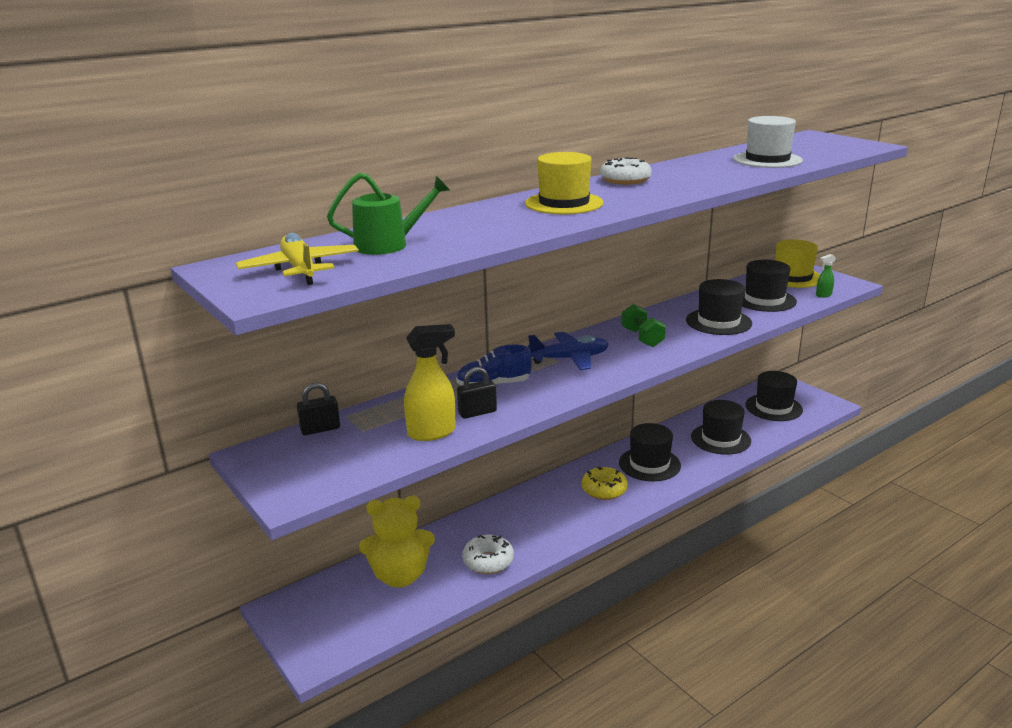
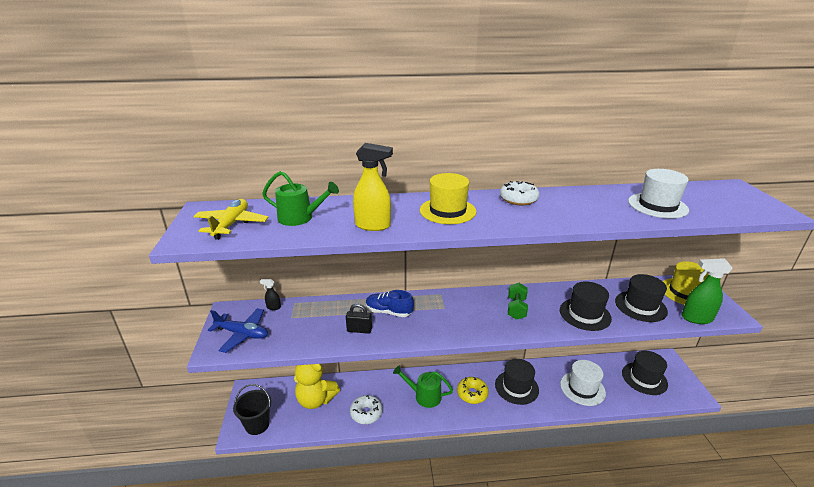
camera: 30 degrees right, 5 degrees up
black padlock [297,383,340,435] -> black spray bottle [260,279,281,310]
yellow spray bottle [404,324,456,441] -> yellow spray bottle moved to [353,143,393,231]
blue plane [528,332,609,370] -> blue plane moved to [208,308,268,353]
black hat [691,400,751,455] -> white hat [560,360,606,406]
green spray bottle [816,254,836,298] -> green spray bottle [682,258,733,324], size x1.99
none -> black bucket [233,384,271,435]
none -> green watering can [393,365,453,408]

